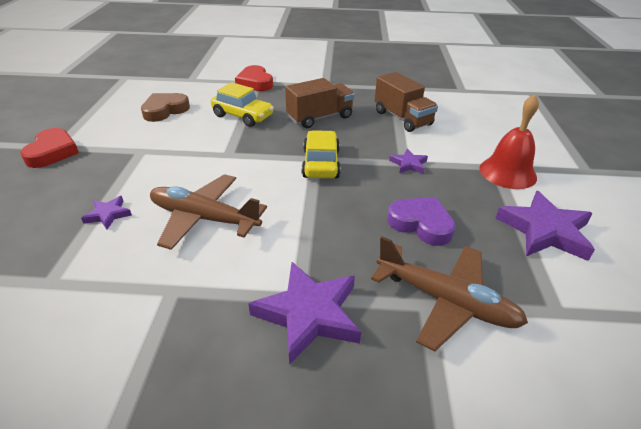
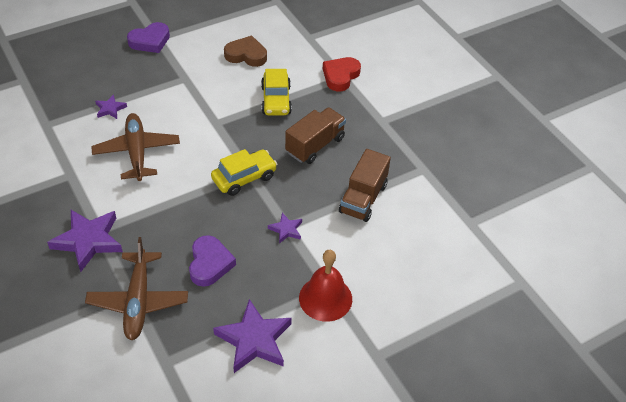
camera: 55 degrees right, 10 degrees up
red heart [20,128,79,168] -> purple heart [127,22,170,53]
brown truck [285,78,355,128] -> brown truck turned 75 degrees counterclockwise [285,107,346,164]

